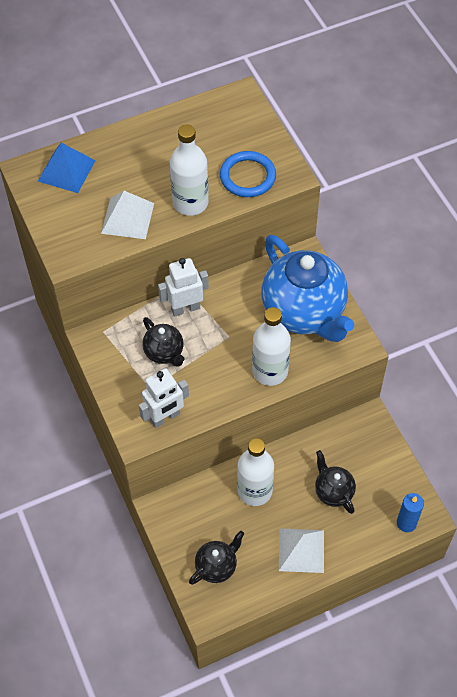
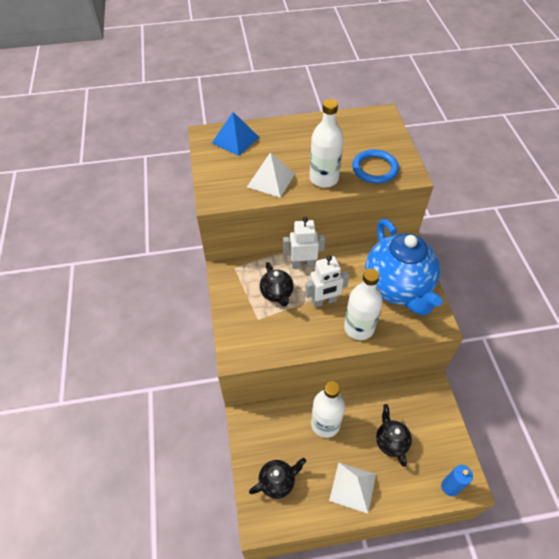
camera: 15 degrees right, 5 degrees down
white robot [139,368,189,428] -> white robot moved to [305,255,349,307]

